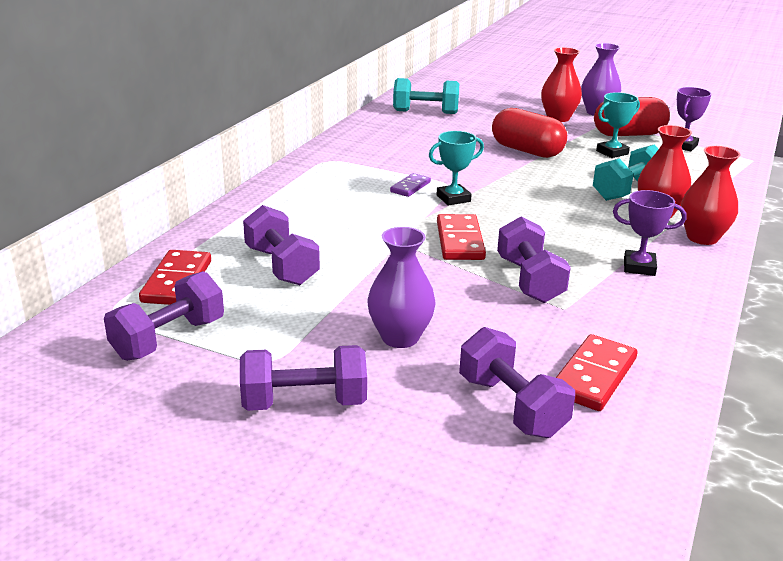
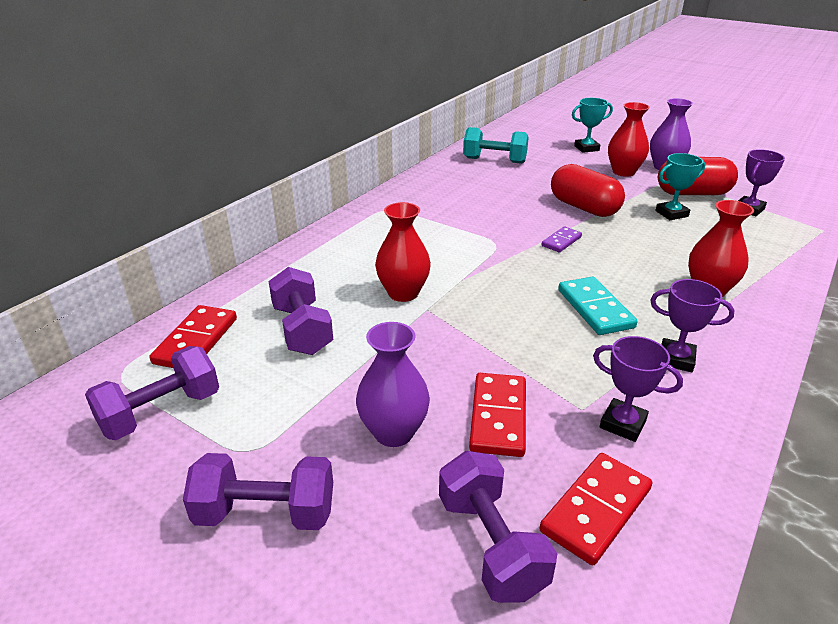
camera: 10 degrees right, 5 degrees up
purple domino [390,173,431,197] -> purple domino moved to [541,227,582,252]
turquoise trophy [429,131,484,206] -> turquoise trophy moved to [572,98,613,153]
red domino [437,214,486,260] -> red domino moved to [469,373,526,457]
purple dumbbell [497,216,571,303] -> none
turquoise dumbbell [593,144,658,201] -> none
red vase [681,146,741,245] -> red vase moved to [375,202,431,302]
none -> turquoise domino [558,277,638,335]
none -> purple trophy [593,336,683,442]

